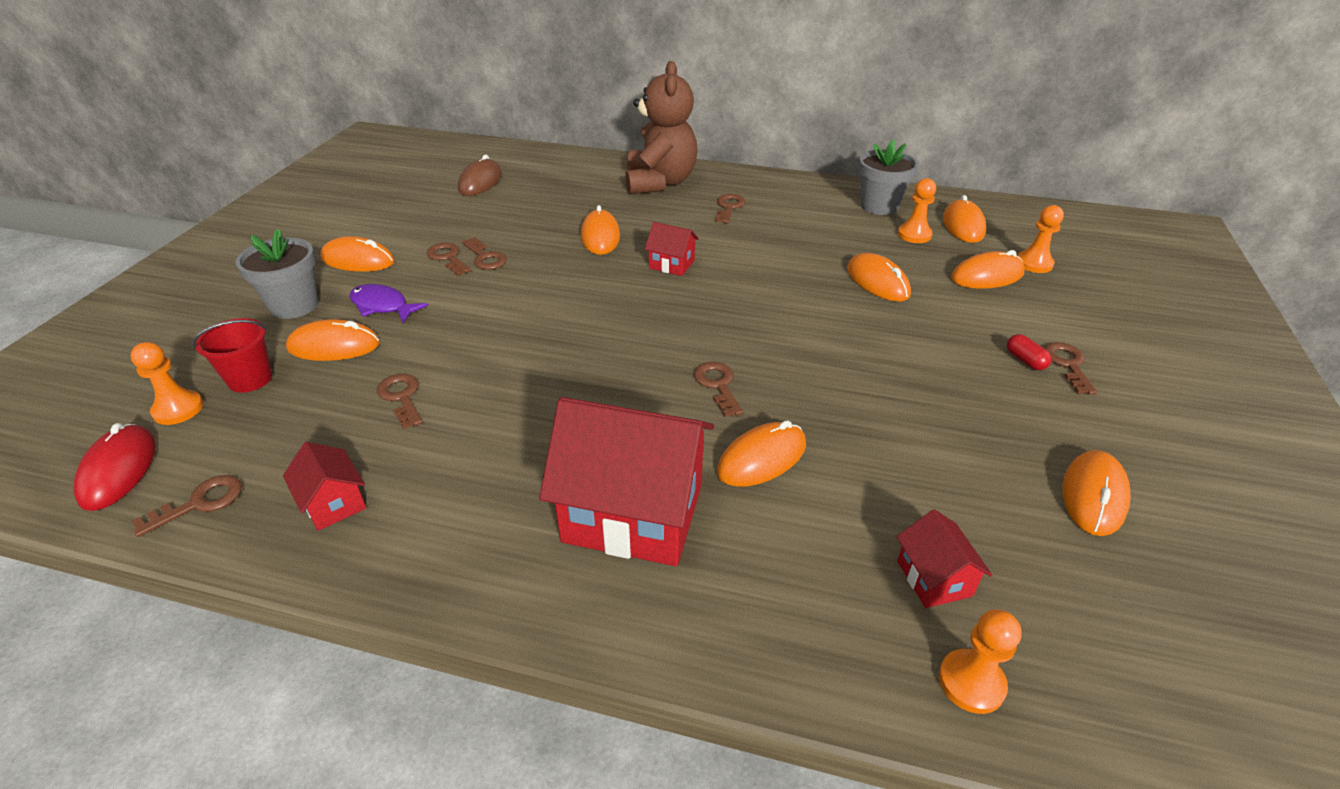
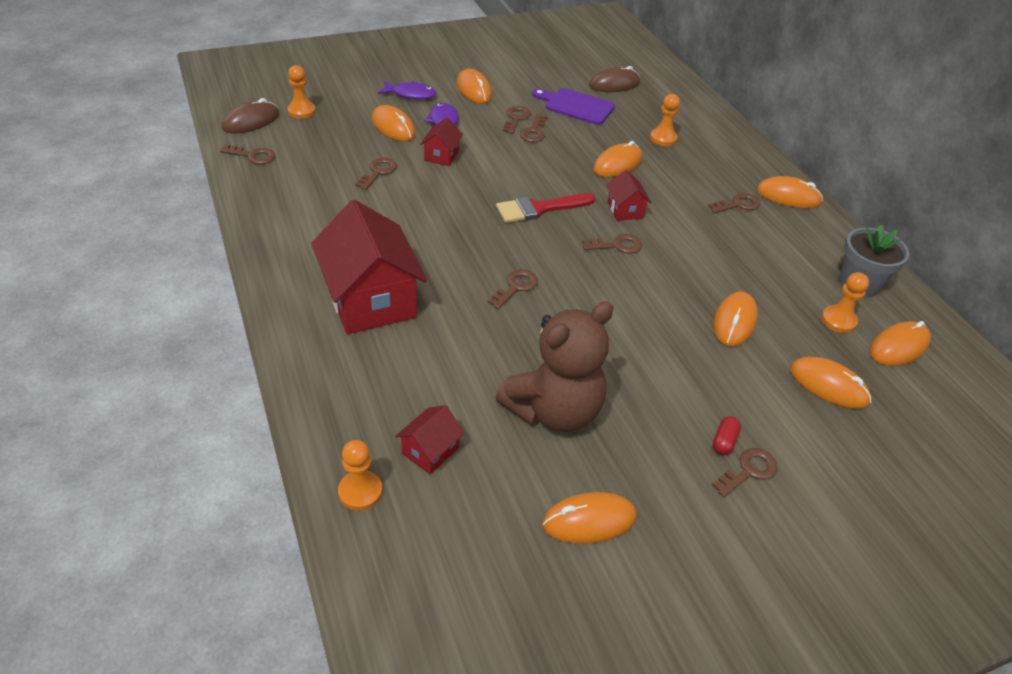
camera: 50 degrees right, 5 degrees up
red mouse [74,423,156,511] -> brown mouse [222,98,279,134]
red bucket [192,318,272,393] -> none
grey flower pot [236,229,318,319] -> purple fish [378,81,436,100]
red house [283,442,366,531] -> red house moved to [420,117,463,166]
brown teddy bear [625,61,698,194] -> brown teddy bear moved to [495,301,614,432]
orange mouse [717,420,806,487] -> orange mouse moved to [757,176,823,208]
orange pawn [1017,205,1064,273] -> orange pawn moved to [650,94,680,146]
none -> red brush [496,193,595,223]
none -> purple cutting board [532,88,615,125]
none -> brown key [582,234,642,254]

